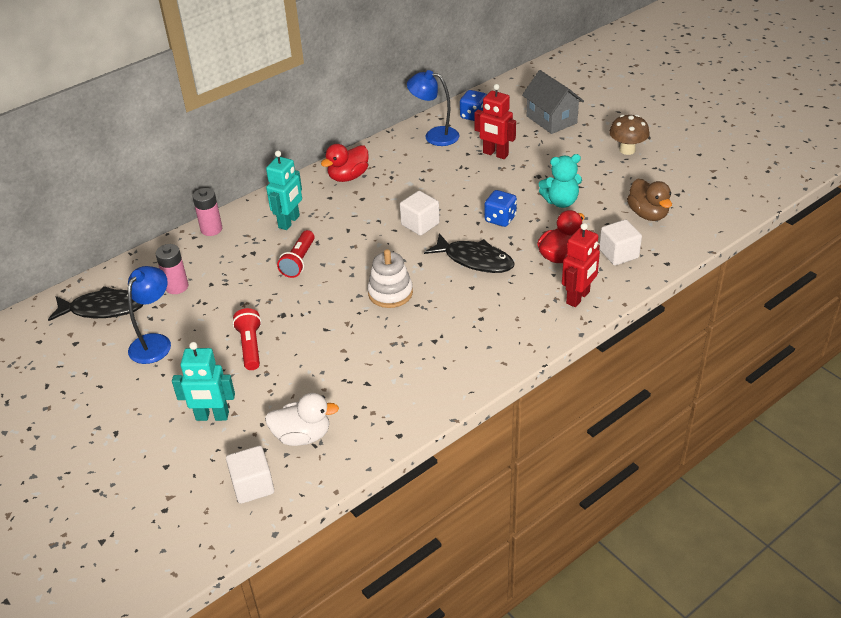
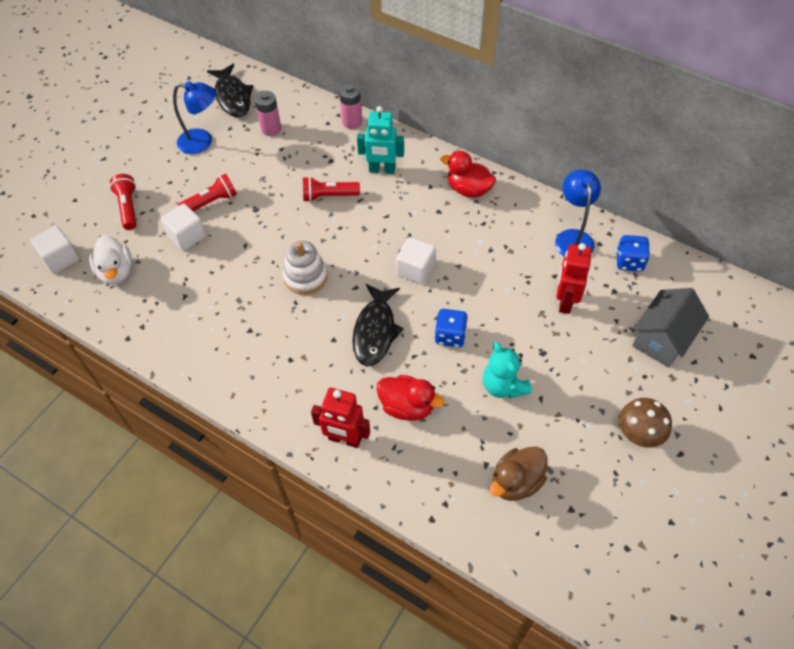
camera: 70 degrees right, 15 degrees up
turquoise robot [172,342,235,421] -> red flashlight [110,174,137,230]
white cube [599,219,642,266] -> white cube moved to [161,203,206,251]

